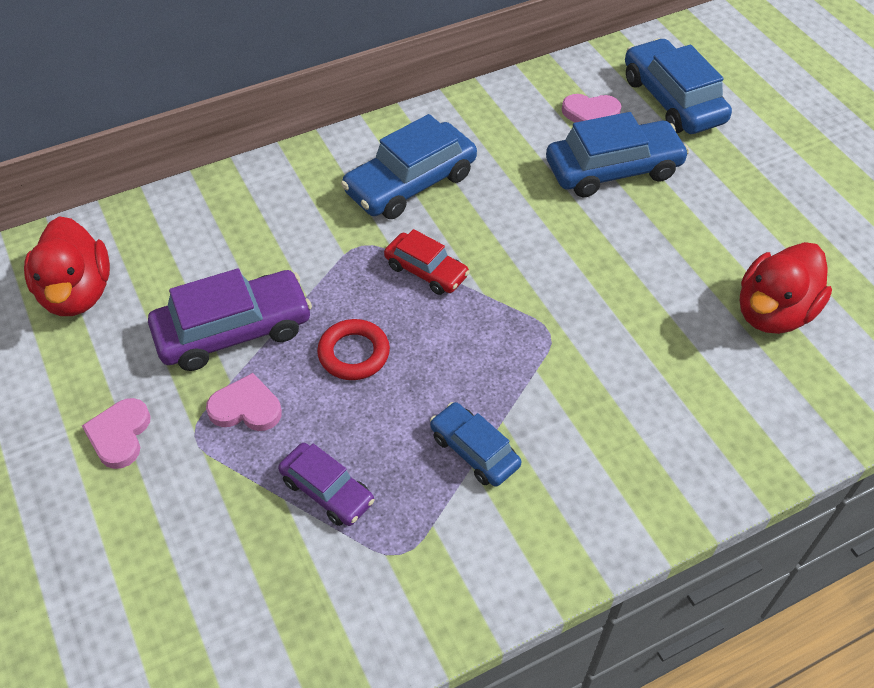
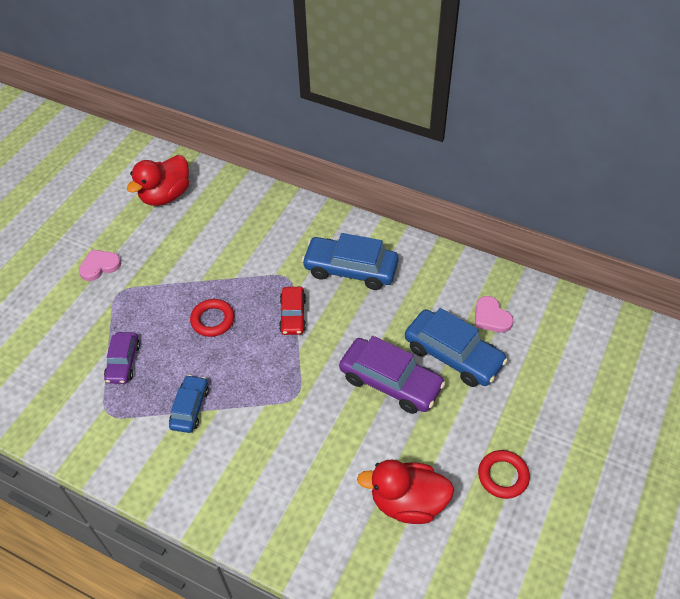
camera: 55 degrees right, 0 degrees up
purple car [148,268,312,371] -> purple car moved to [339,336,445,414]
pink heart [206,373,282,431] -> none
blue car [625,38,732,134] -> none
none -> red ring [478,450,530,499]

